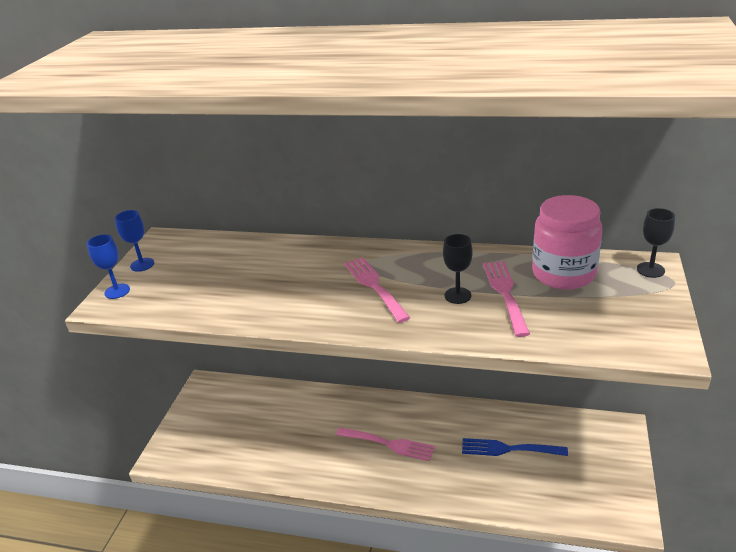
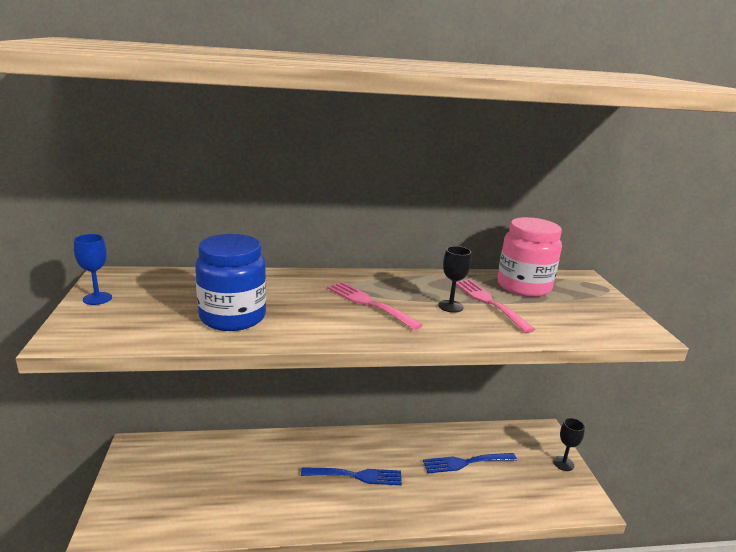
camera: 25 degrees left, 10 degrees down
blue goblet [87,234,130,299] -> none
pink fork [336,427,435,461] -> blue fork [301,467,402,485]
black goblet [637,208,675,278] -> black goblet moved to [553,418,585,471]
none -> blue jar [195,234,266,331]

